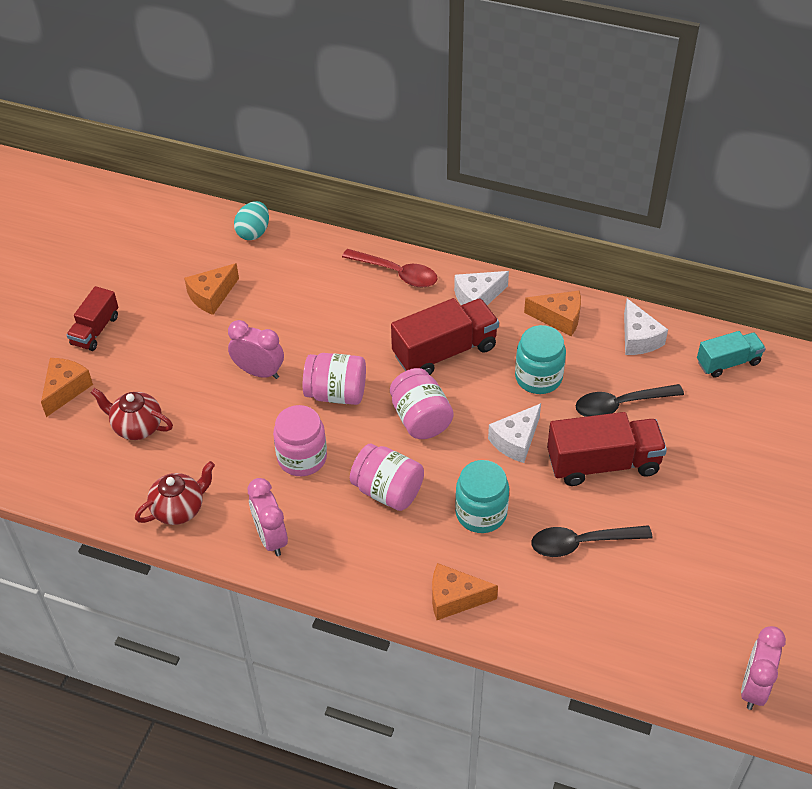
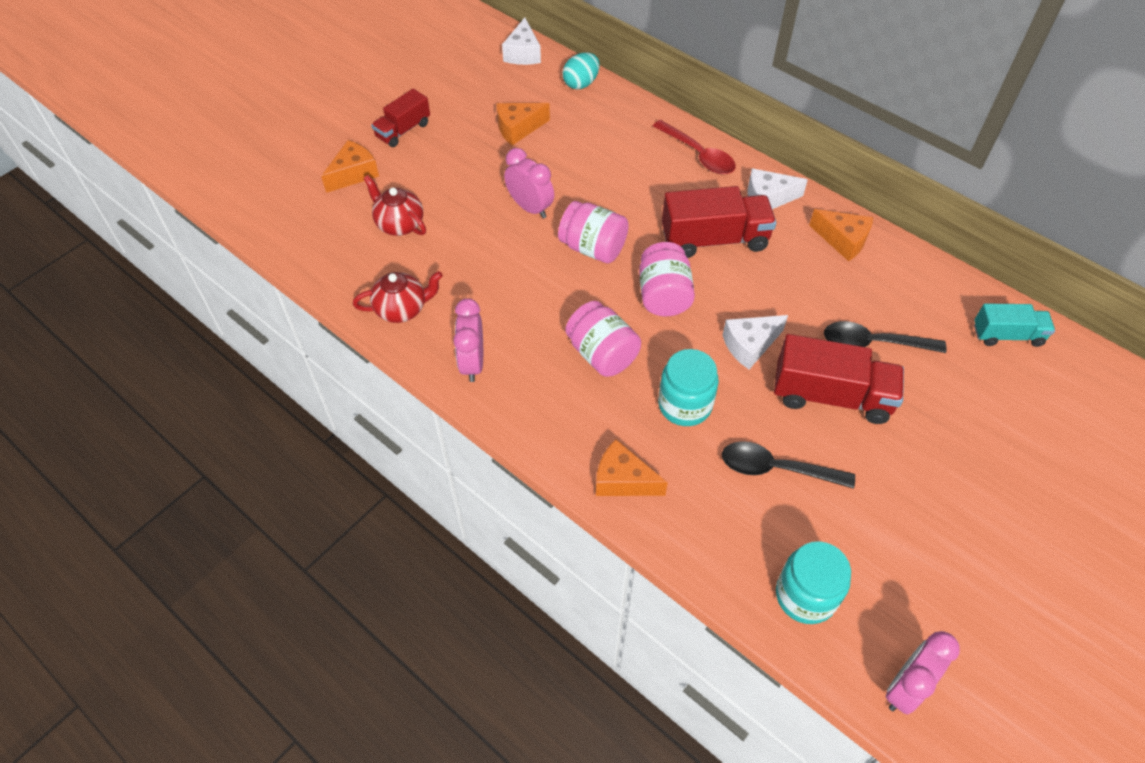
camera: 20 degrees right, 5 degrees up
pink jar [273,405,327,476] -> none
turquoise jar [515,325,566,394] -> turquoise jar moved to [776,541,851,624]
white cheese [624,299,668,355] -> white cheese moved to [502,18,541,65]

